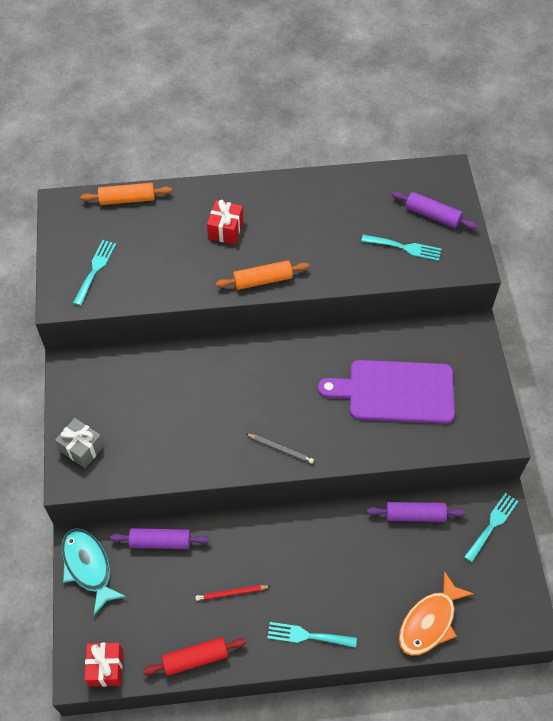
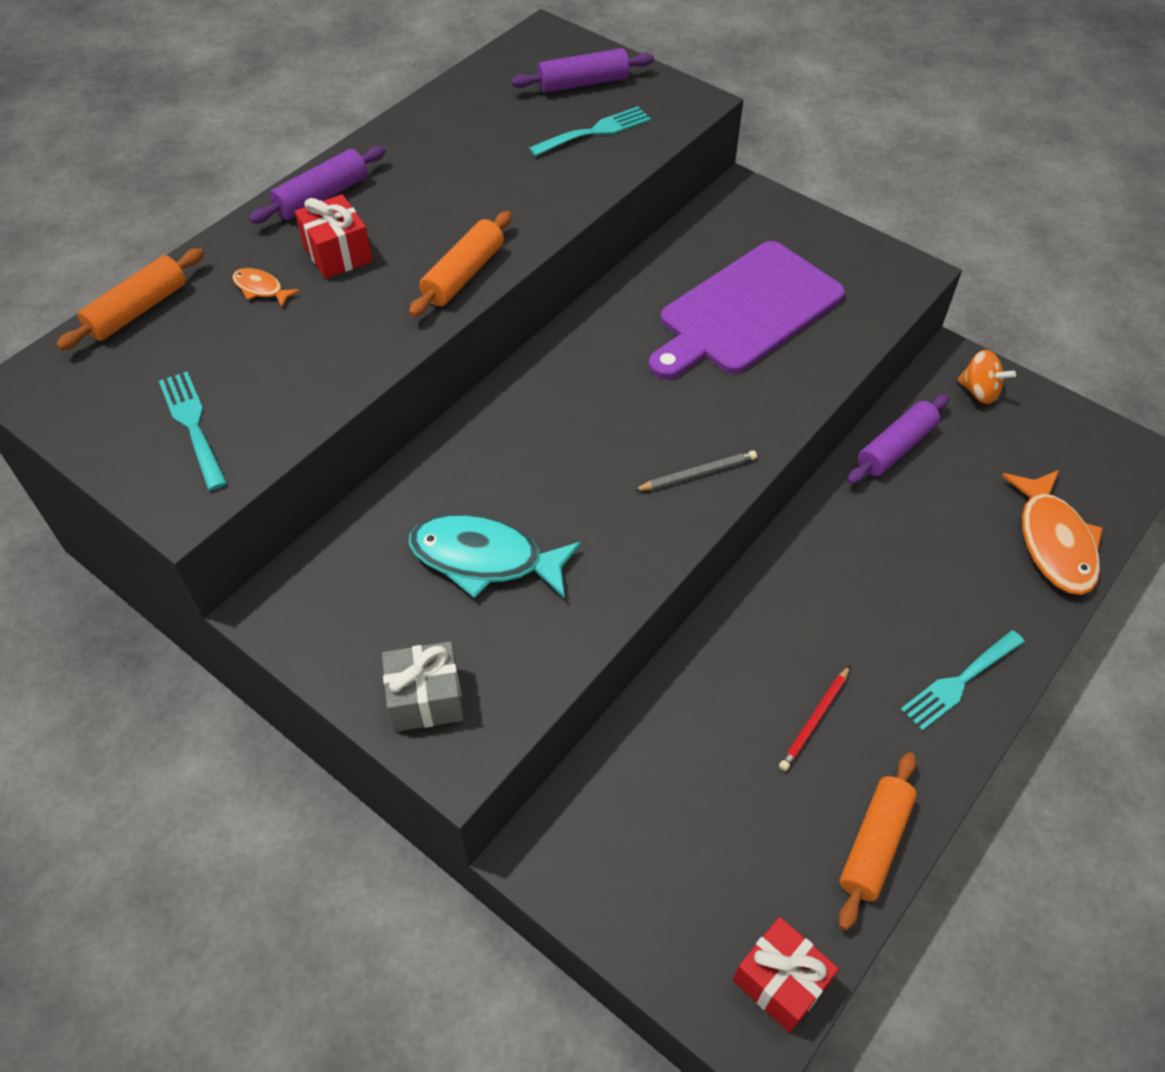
camera: 45 degrees left, 5 degrees down
turquoise fish [62,528,127,615] -> turquoise fish moved to [409,514,581,599]
purple rolling pin [110,528,210,549] -> purple rolling pin moved to [249,146,386,224]
red rolling pin [143,637,246,676] -> orange rolling pin [838,752,917,930]
turquoise fork [464,493,519,562] -> orange spinning top [958,350,1016,404]
none -> orange fish [233,268,300,307]

